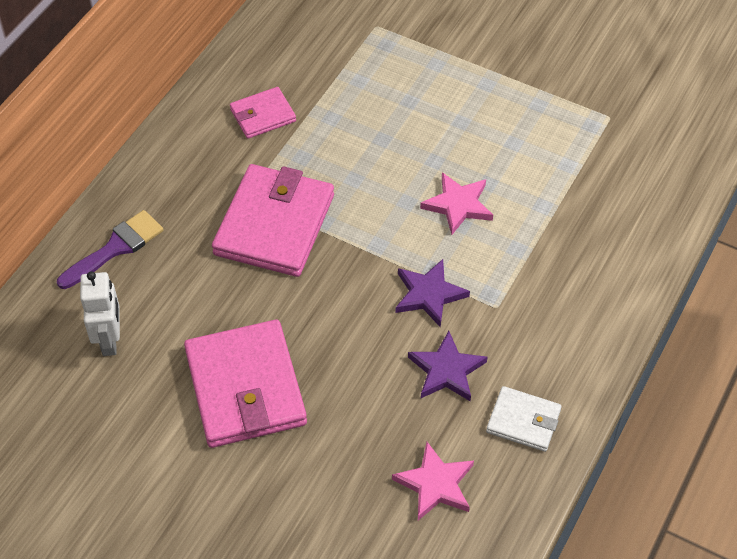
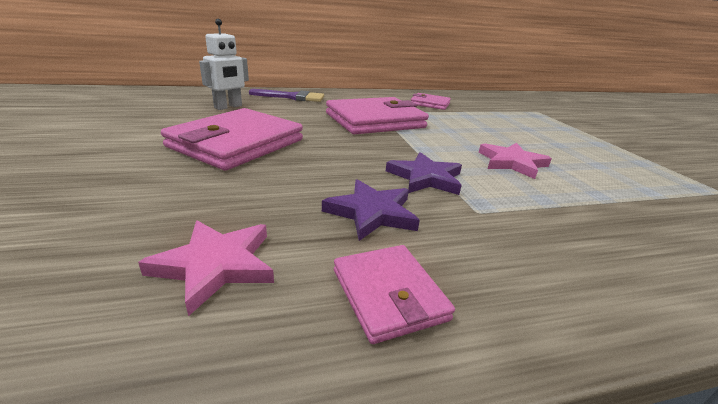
camera: 45 degrees right, 25 degrees down
white wallet [486,386,562,452] -> pink wallet [334,245,455,344]

